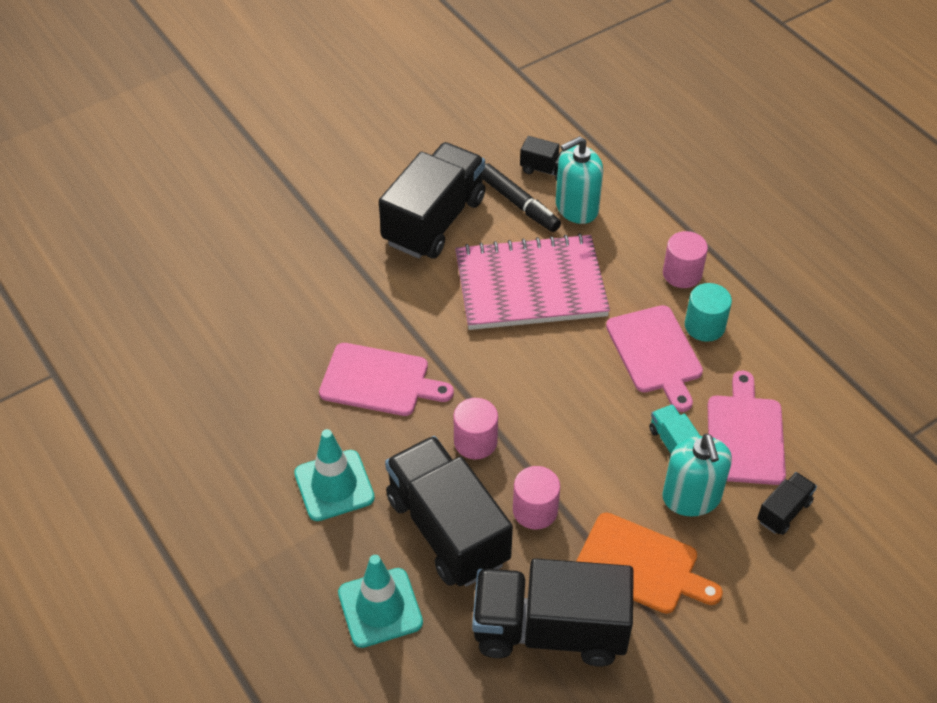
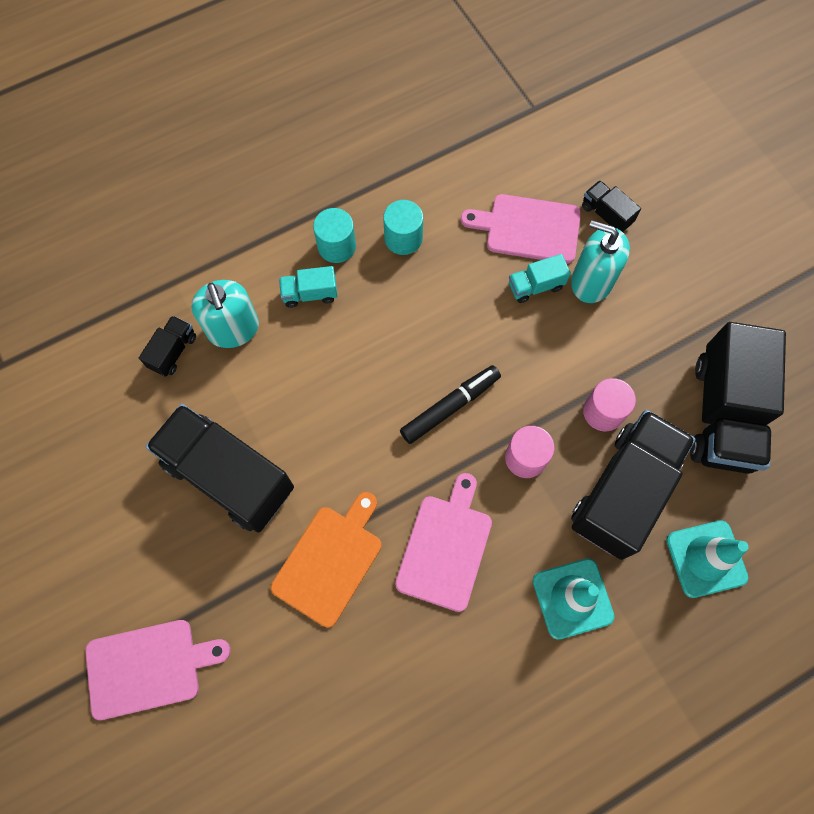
camera: 85 degrees left, 20 degrees up
black truck [385,436,513,587] -> black truck turned 150 degrees clockwise [571,410,695,560]
pink notebook [455,233,610,330] -> none
black marker [483,163,561,232] -> black marker moved to [400,365,501,444]
orange cutting board [576,513,723,614] -> orange cutting board moved to [271,492,381,627]
pink cutting board [606,305,703,412] -> pink cutting board moved to [85,620,231,720]
turquoise soap dispenser [662,434,732,516] -> turquoise soap dispenser turned 150 degrees counterclockwise [571,220,630,303]
pink cylinder [663,231,708,288] -> turquoise cylinder [313,208,356,263]
none -> turquoise truck [279,266,338,308]

